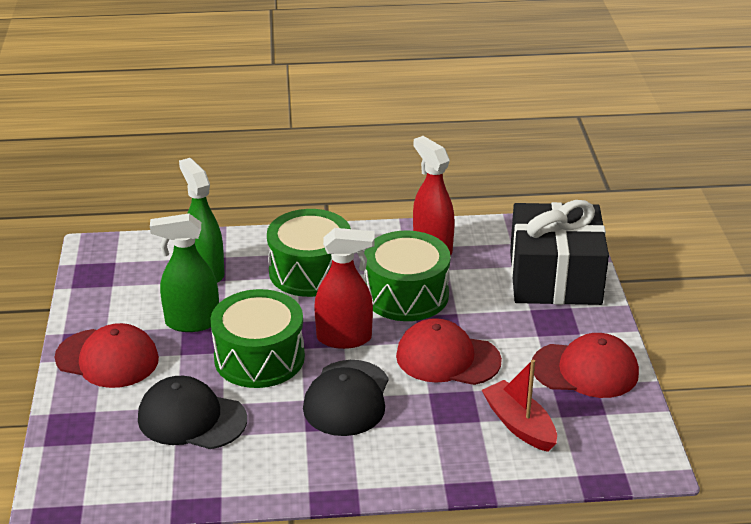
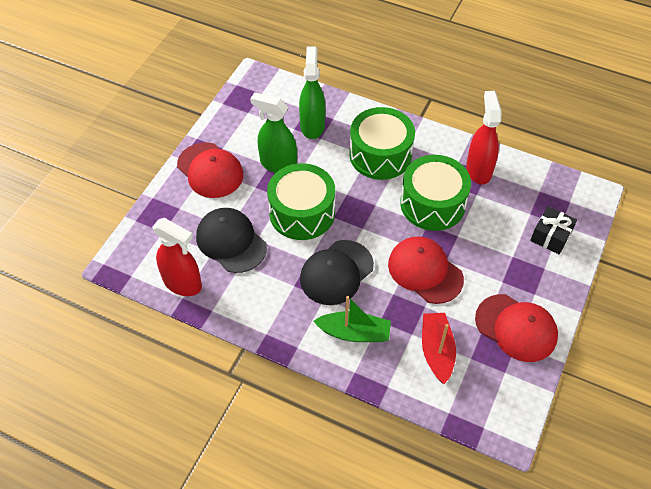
camera: 30 degrees right, 20 degrees up
red spray bottle [314,228,374,349] -> red spray bottle moved to [152,218,202,296]
black gift [510,200,609,305] -> black gift [530,206,577,254], size x0.45
none -> green boat [313,296,391,342]

